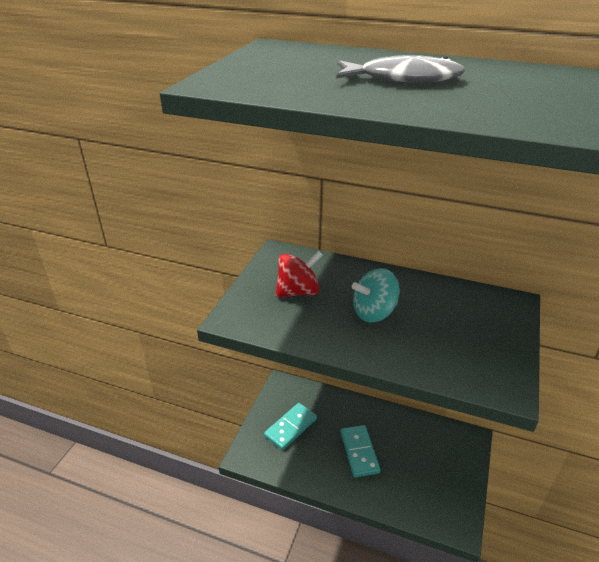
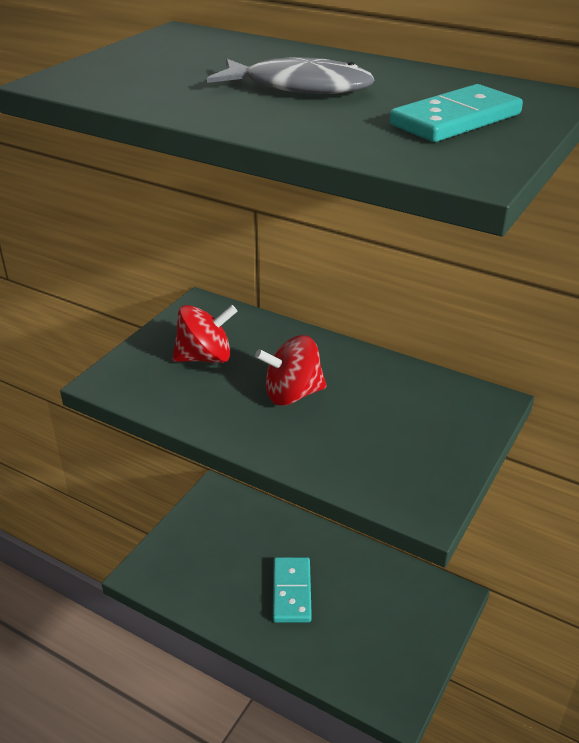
camera: 10 degrees right, 0 degrees up
turquoise domino [264,403,317,450] -> turquoise domino moved to [390,84,523,142]
turquoise spinning top [352,268,400,323] -> red spinning top [255,335,327,406]

